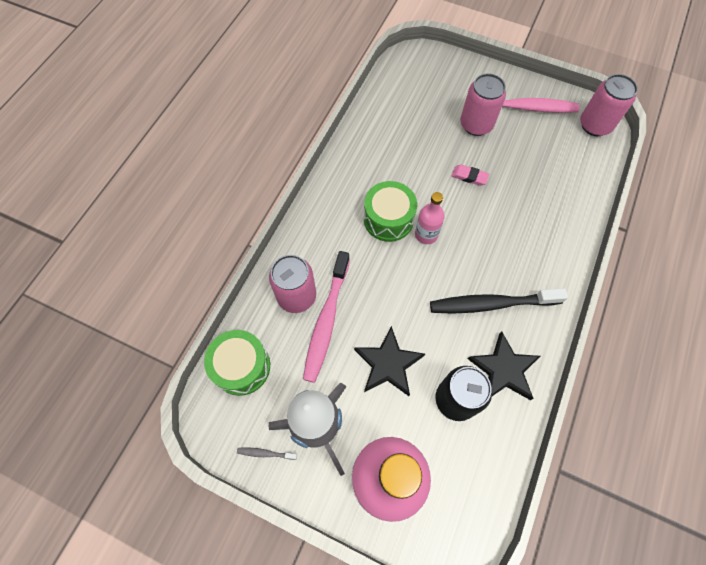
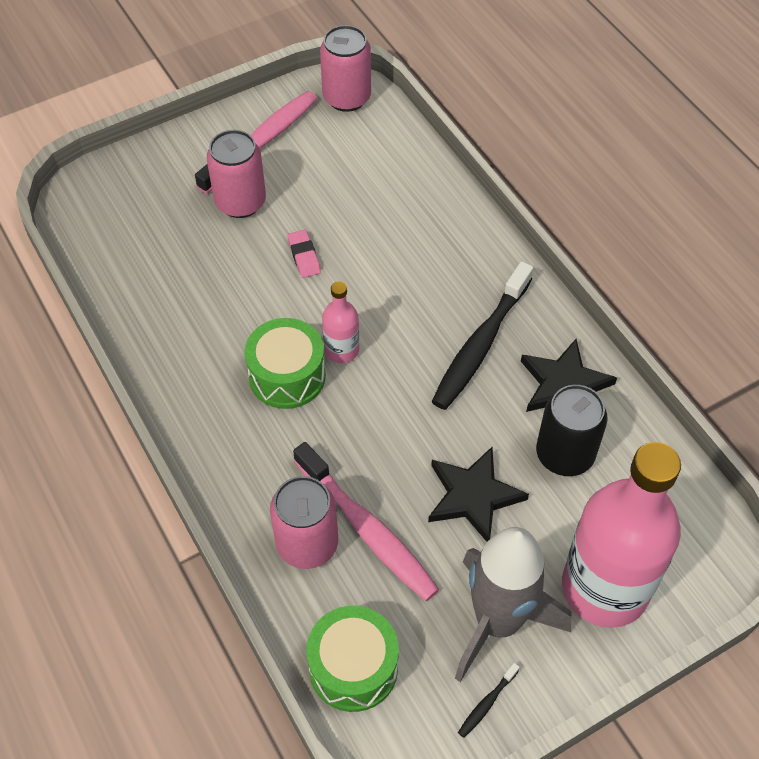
camera: 55 degrees left, 10 degrees down
grey toothbrush [237,447,297,460] -> black toothbrush [458,663,520,738]
pink eraser [452,164,489,186] -> pink eraser turned 75 degrees counterclockwise [288,230,321,278]

